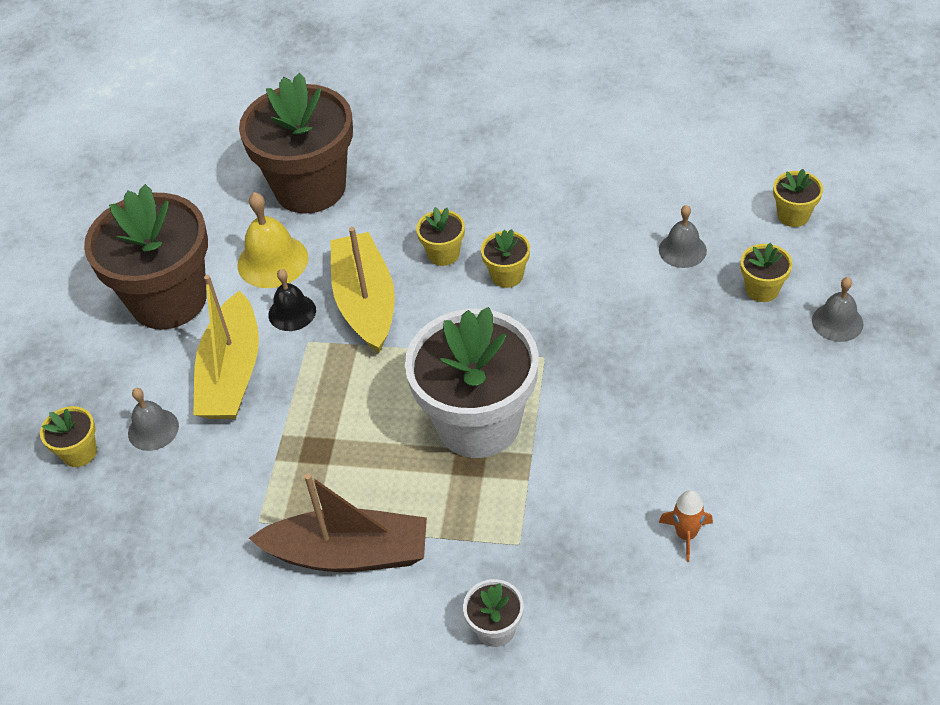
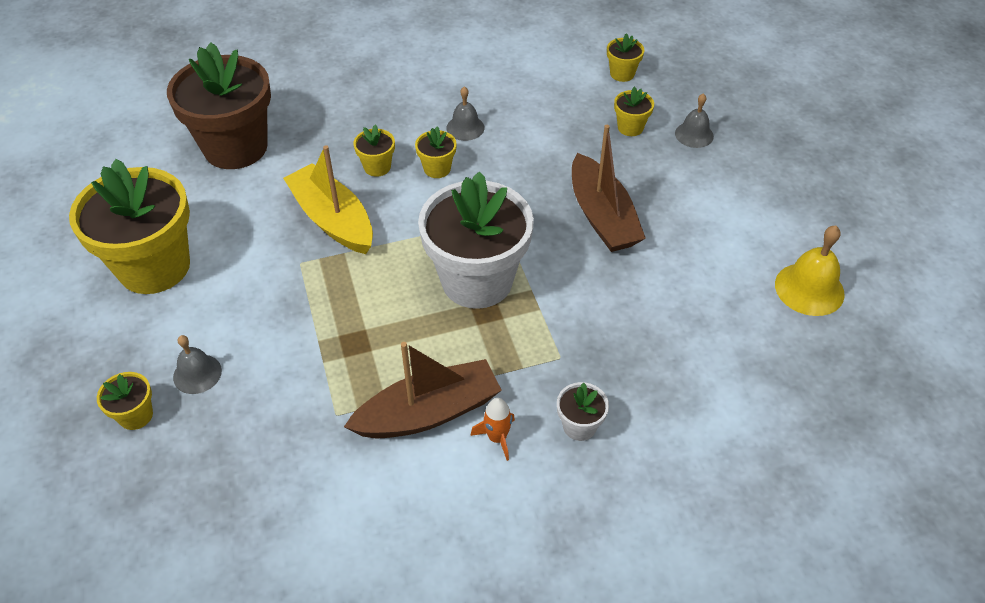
camera: 30 degrees left, 0 degrees up
brown flower pot [84,184,208,330] -> yellow flower pot [69,159,190,294]
yellow boat [193,275,259,419] -> none
yellow bell [237,192,308,288] -> yellow bell moved to [775,225,845,316]
black bell [268,269,316,331] -> none
grey bell [659,205,707,268] -> grey bell moved to [447,86,485,141]
orange rocket [659,490,713,562] -> orange rocket moved to [470,398,515,461]
none -> brown boat [572,125,646,252]

